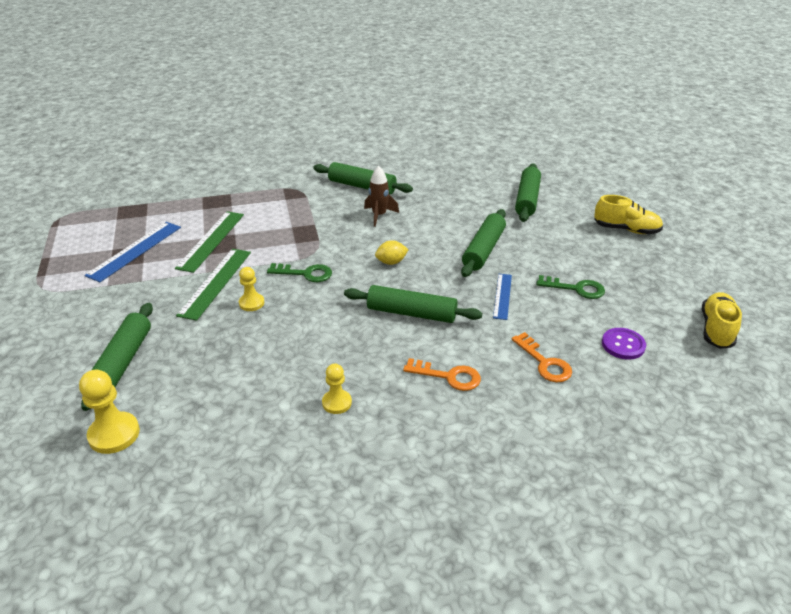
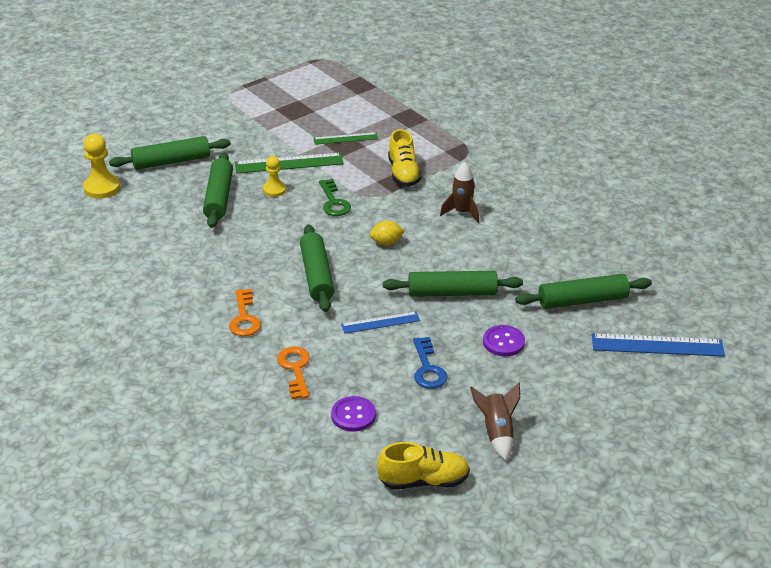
camera: 65 degrees right, 0 degrees up
blue ruler [84,222,181,282] -> blue ruler moved to [592,333,725,357]
green ruler [175,211,244,273] -> green ruler [313,132,378,145], size x0.61
green rolling pin [313,162,413,195] -> green rolling pin moved to [203,152,233,228]
yellow pawn [322,363,352,414] -> none
yellow lemon [375,240,409,265] -> yellow lemon turned 60 degrees counterclockwise [370,220,405,245]
orange key [511,332,572,382] -> orange key turned 135 degrees clockwise [277,346,310,399]
green key [536,275,605,299] -> blue key [413,337,448,389]
yellow shoe [594,195,663,234] -> yellow shoe moved to [388,129,422,187]
none -> brown rocket [470,382,520,461]
none -> purple button [483,325,525,356]

